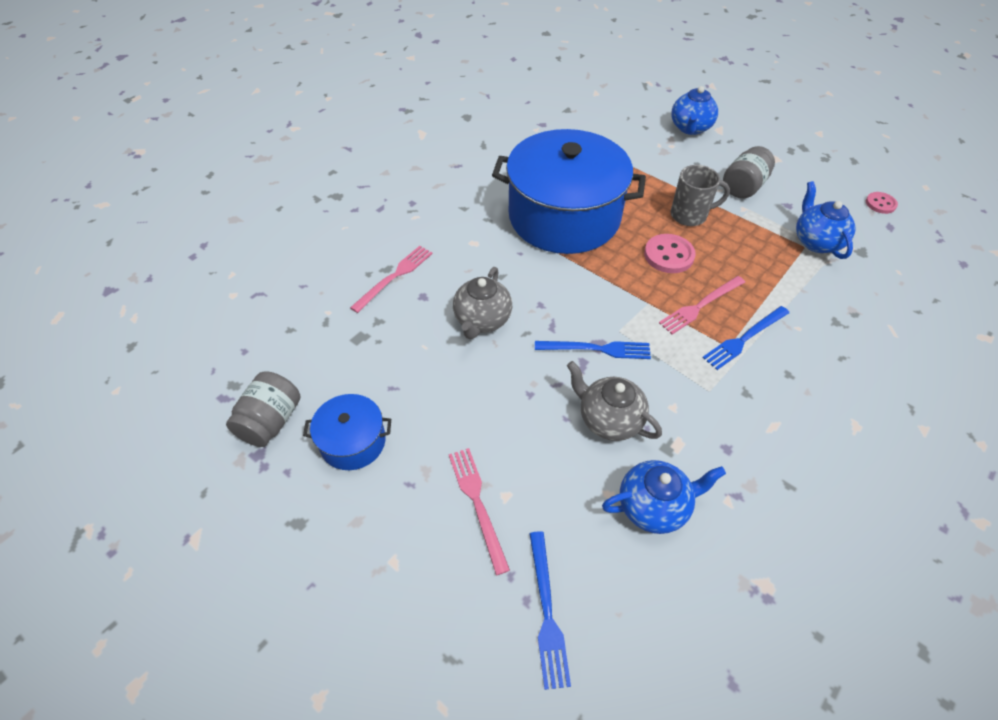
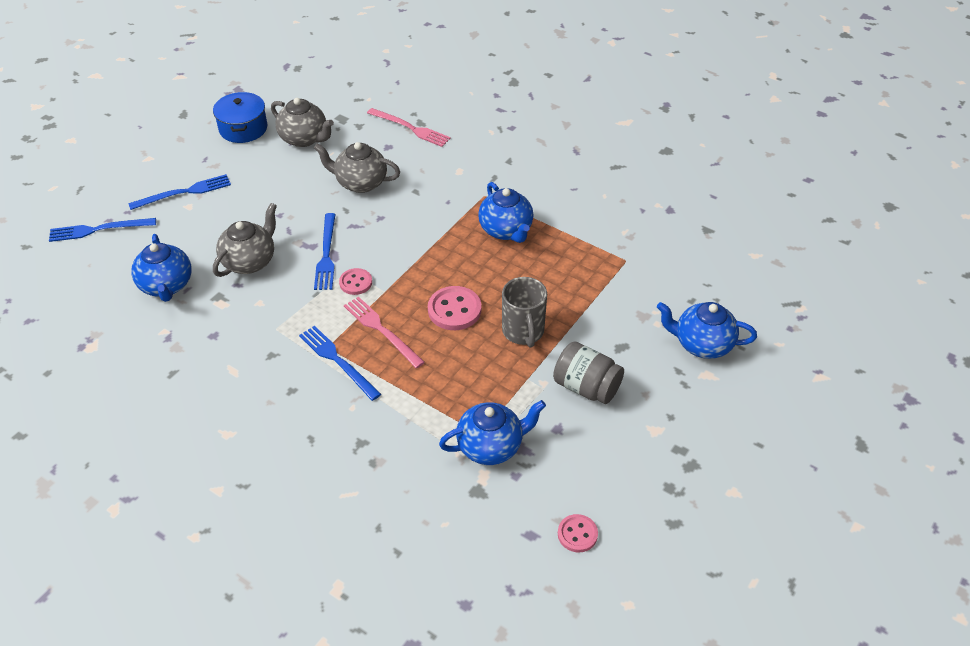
camera: 85 degrees right, 5 degrees down
grey jar [226,372,301,447] -> none
pink fork [449,448,510,575] -> blue fork [128,174,231,210]
blue pot [492,129,646,254] -> blue teapot [478,182,533,243]
none -> grey teapot [271,98,334,147]
none -> pink button [339,268,372,295]

